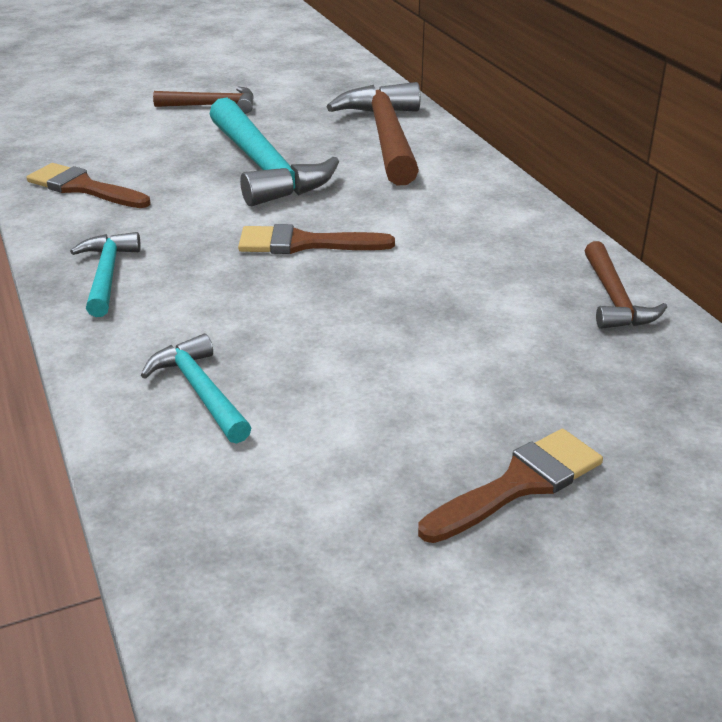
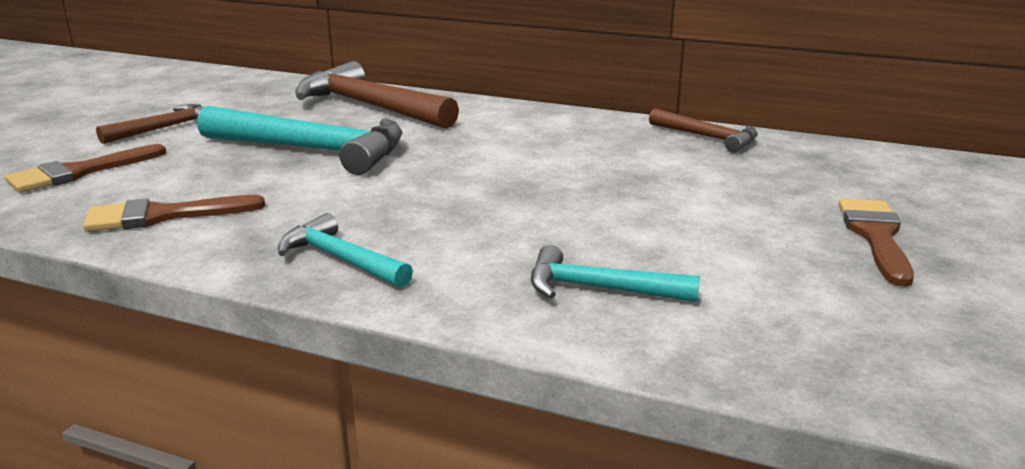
camera: 45 degrees left, 10 degrees down
brown brush [238,224,395,254] -> brown brush moved to [5,144,166,193]

